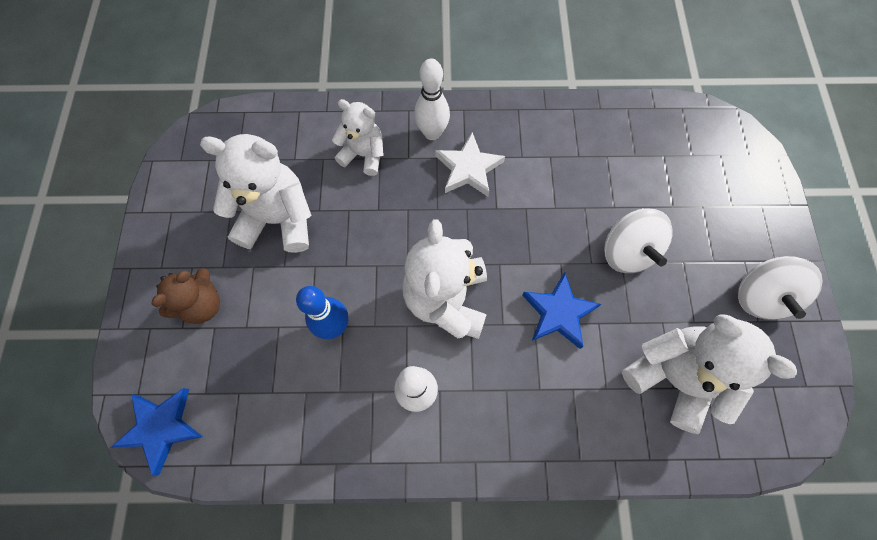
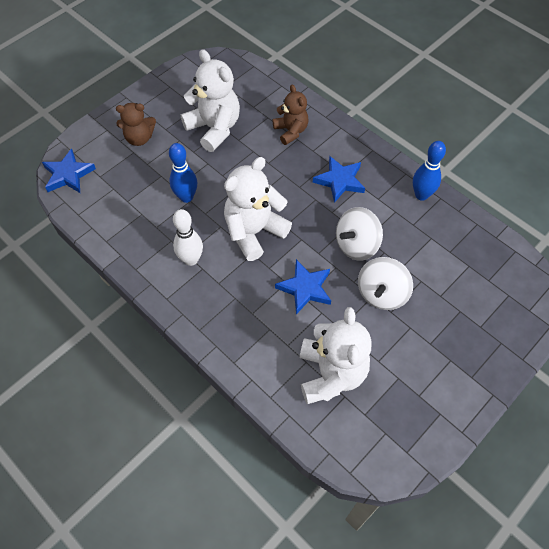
camera: 45 degrees right, 10 degrees down
white teddy bear [332,99,384,176] -> brown teddy bear [273,85,308,145]
white bowling pin [414,59,450,140] -> none
white star [435,132,505,197] -> blue star [313,156,365,203]
white spinning top [738,256,822,320] -> white spinning top moved to [336,207,383,261]
none -> blue bowling pin [413,141,446,201]

